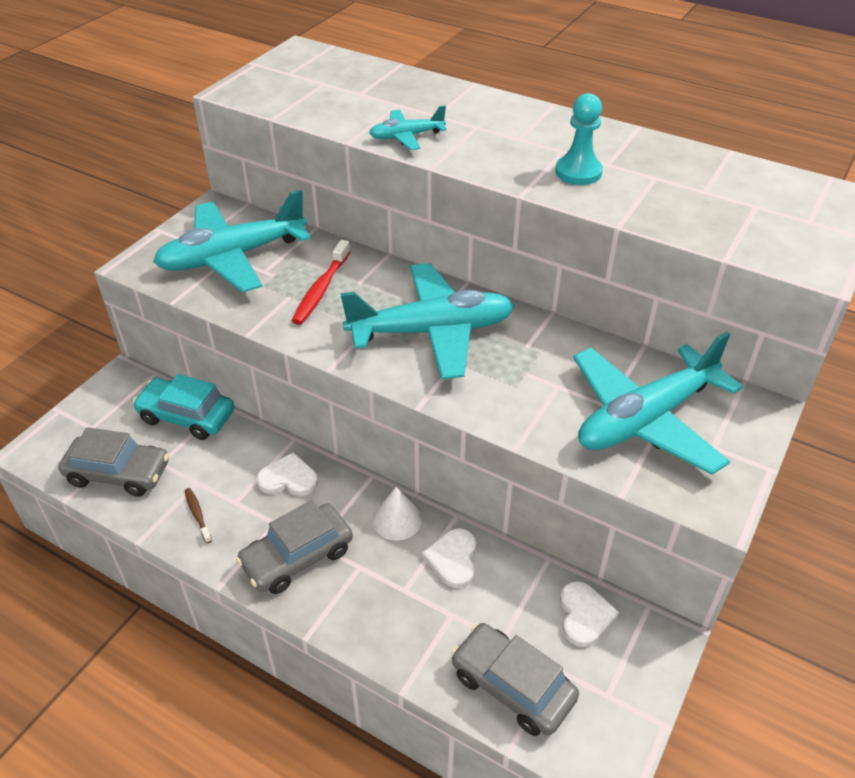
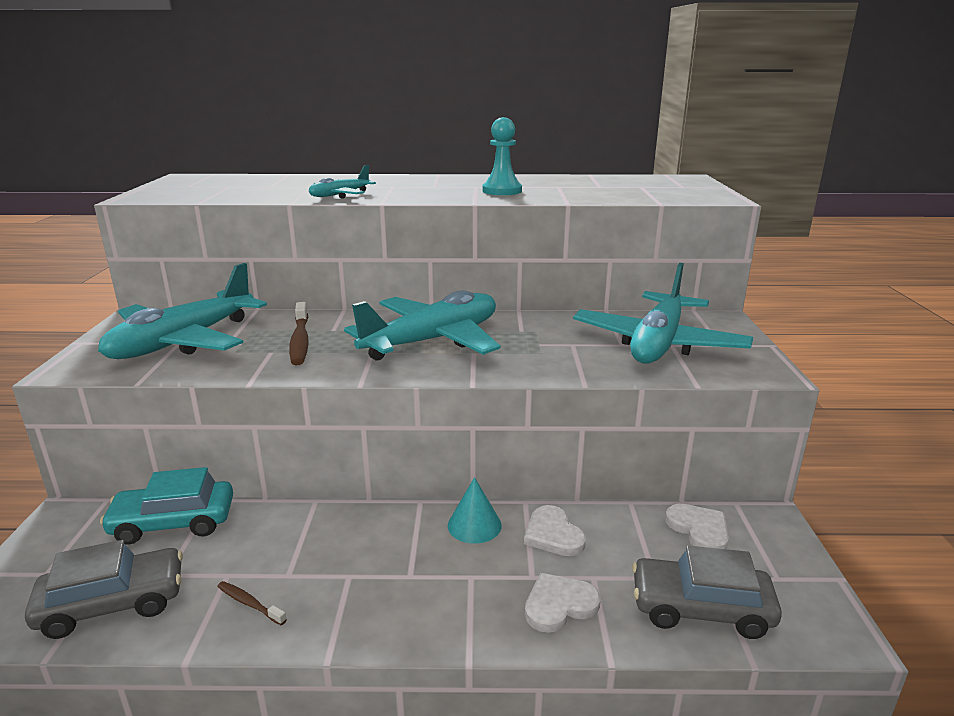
camera: 30 degrees left, 20 degrees down
grey car [236,500,353,594] -> none
white heart [257,453,318,496] -> white heart moved to [525,573,601,633]
red toothbrush [292,240,351,325] -> brown toothbrush [289,302,309,365]
white cone [373,487,422,541] -> turquoise cone [448,477,502,544]

